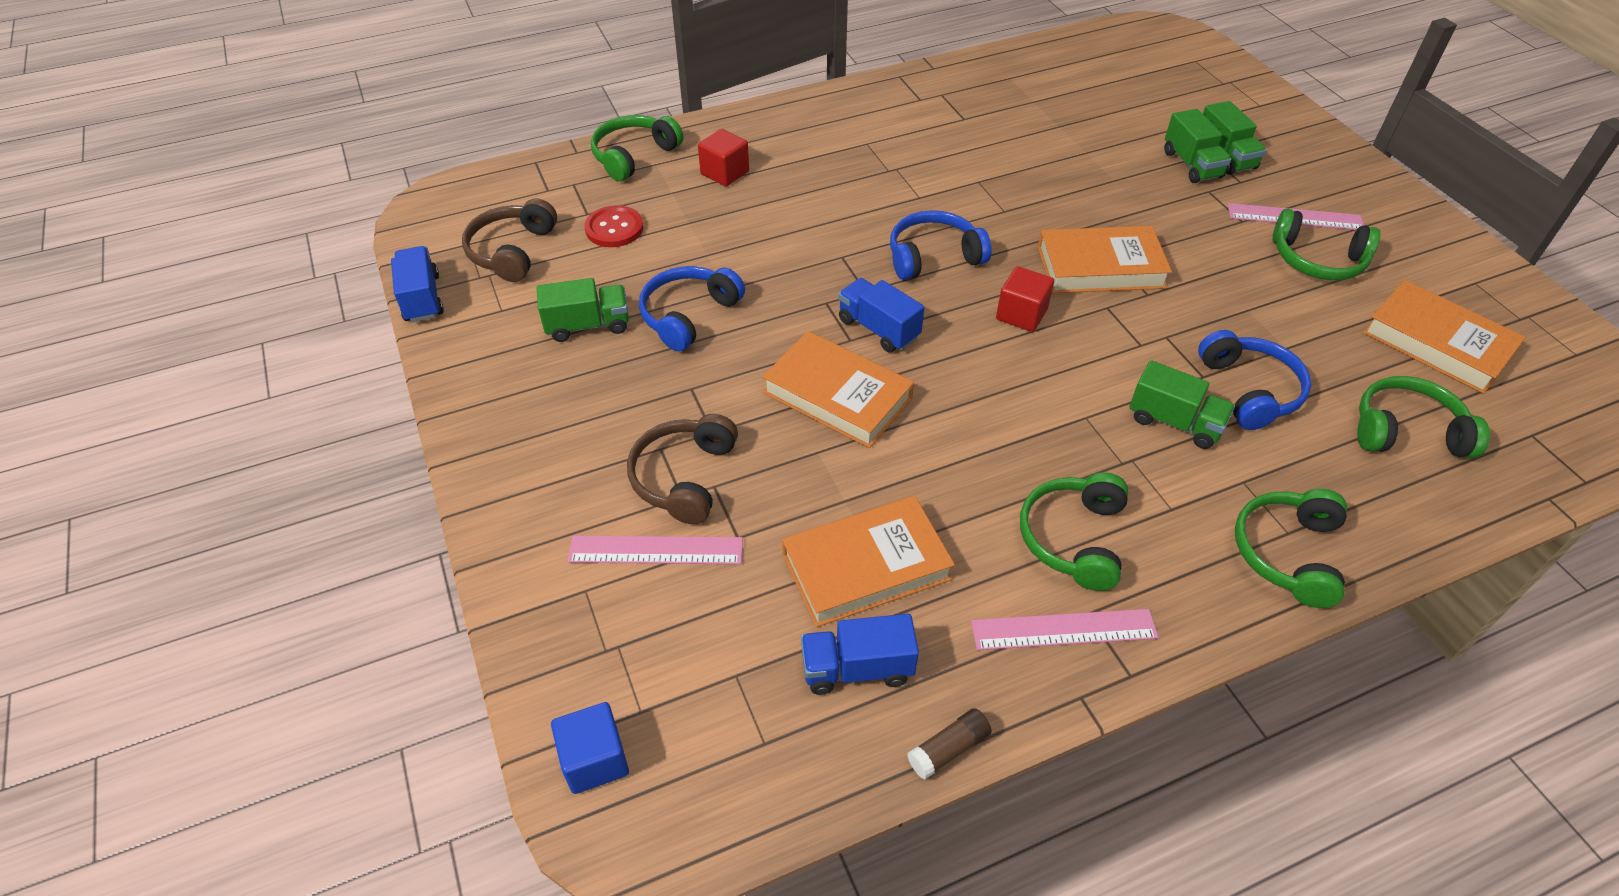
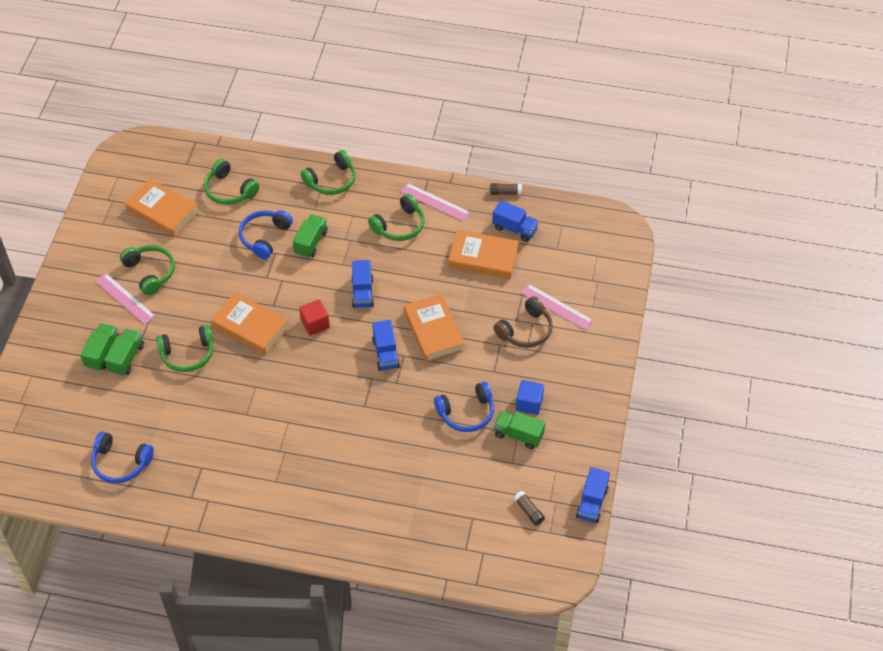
camera: 145 degrees left, 5 degrees up
brown headphones [462,198,557,282] -> brown glue stick [514,491,545,526]
blue cube [551,702,629,794] -> blue cube moved to [516,380,544,415]
red button [584,205,644,247] -> none
green headphones [591,115,683,181] -> green headphones moved to [156,325,214,372]
red cube [698,129,749,186] -> none
blue headphones [890,210,992,280] -> blue headphones moved to [91,431,154,483]
green truck [1129,360,1235,449] -> green truck turned 45 degrees clockwise [293,214,328,258]
orange book [1363,280,1526,394] -> orange book turned 45 degrees counterclockwise [125,179,199,237]
none -> blue truck [351,260,374,308]

